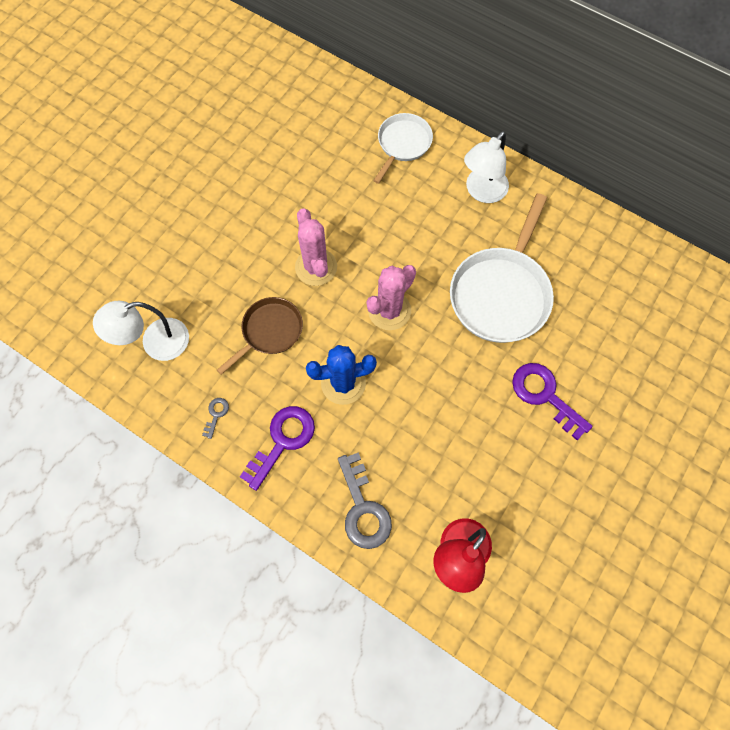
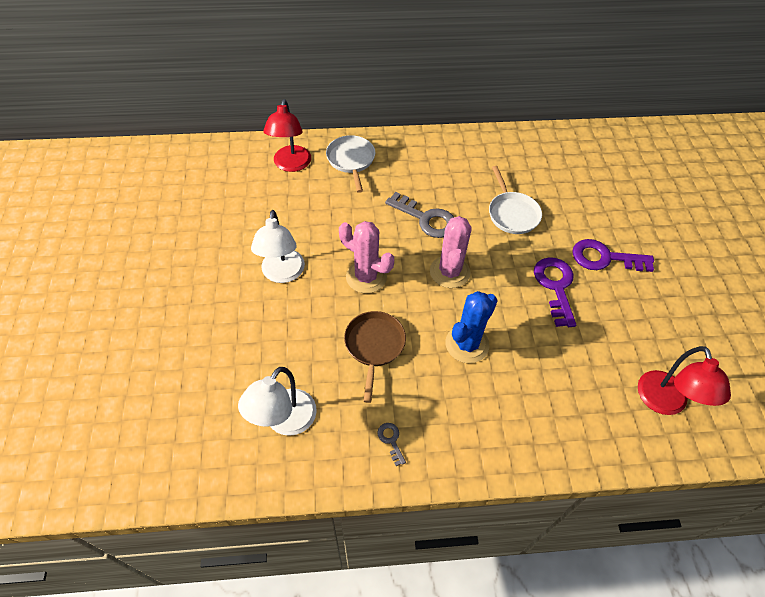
camera: 40 degrees left, 15 degrees down
purple key [240,406,315,491] -> purple key moved to [534,257,576,327]
grey key [338,452,392,549] -> grey key moved to [385,192,454,238]
white pan [450,193,554,343] -> white pan [489,166,542,234], size x0.59
white lamp [464,131,509,203] -> white lamp moved to [251,210,305,283]
none -> red lamp [263,99,311,172]

